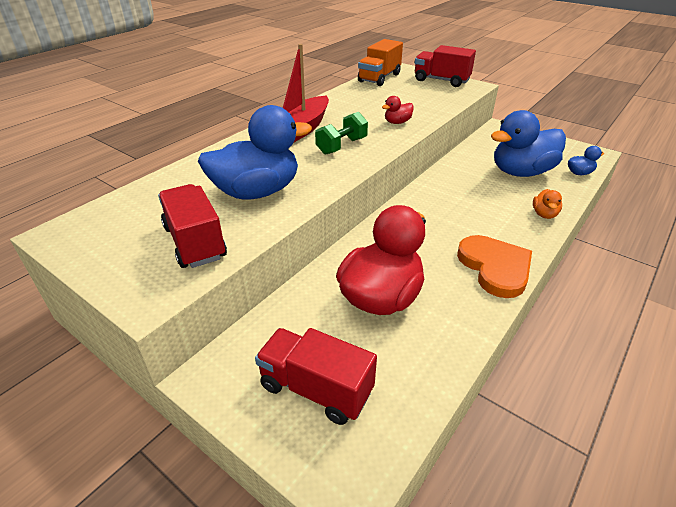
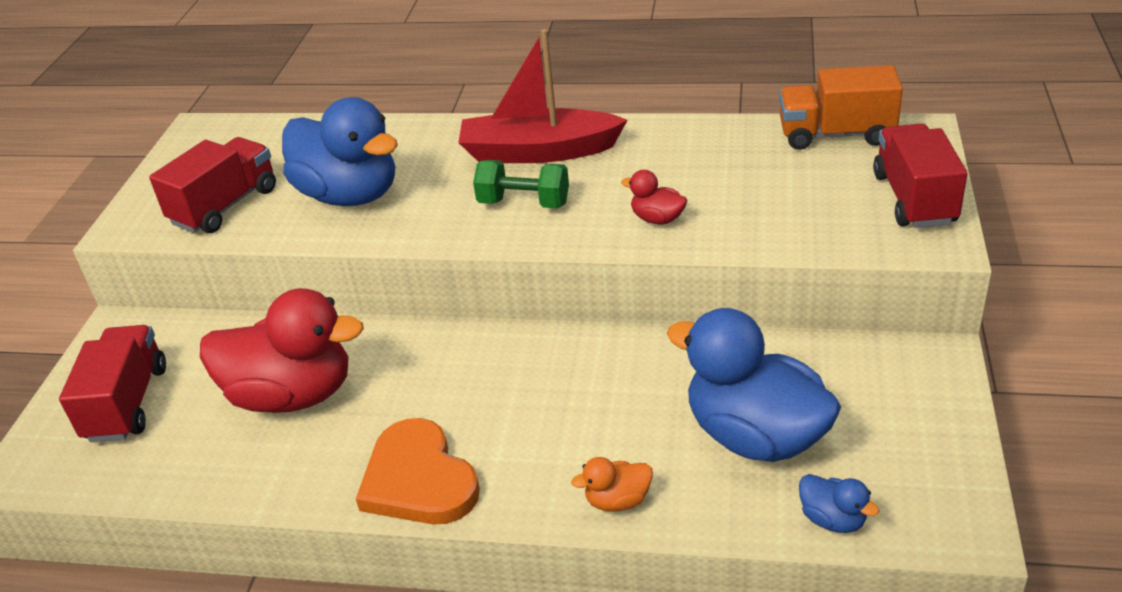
camera: 65 degrees right, 0 degrees up
orange heart [457,235,532,298] -> orange heart turned 105 degrees clockwise [356,418,480,524]

